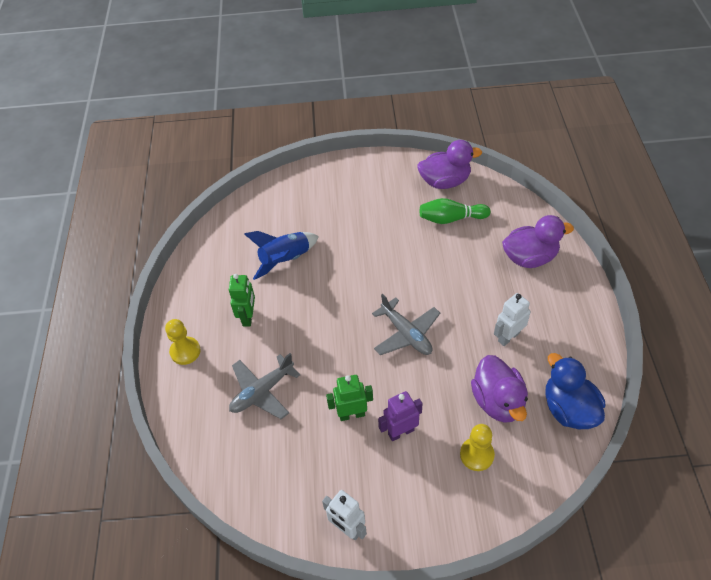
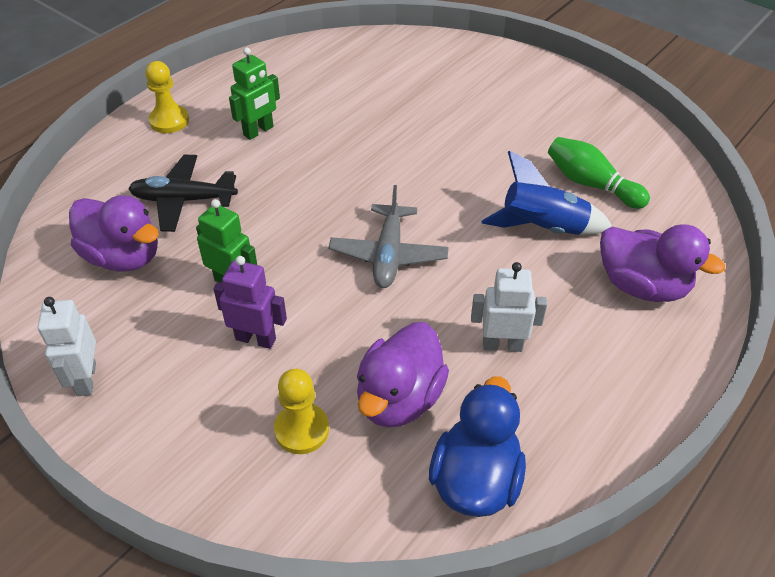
camera: 40 degrees right, 5 degrees down
grey plane [229,353,300,419] -> black plane [128,155,238,232]
blue rocket [244,231,319,280] -> blue rocket moved to [482,151,612,235]
purple duck [417,140,482,189] -> purple duck moved to [69,195,159,272]

